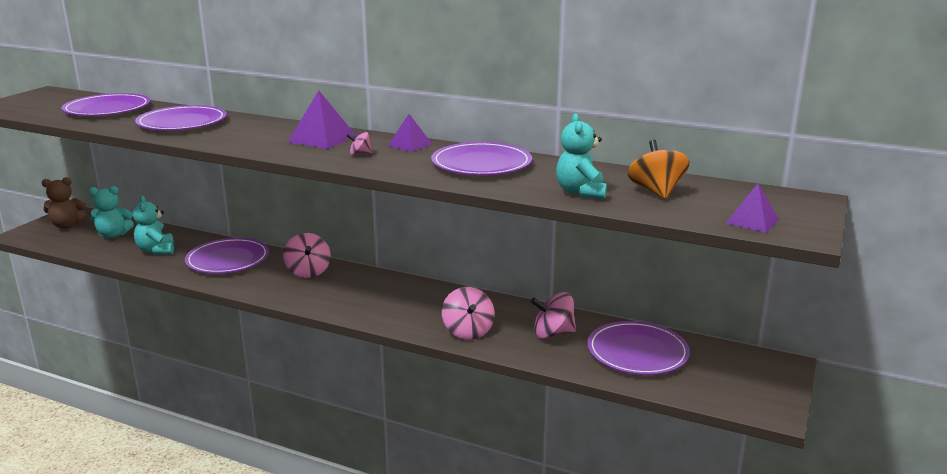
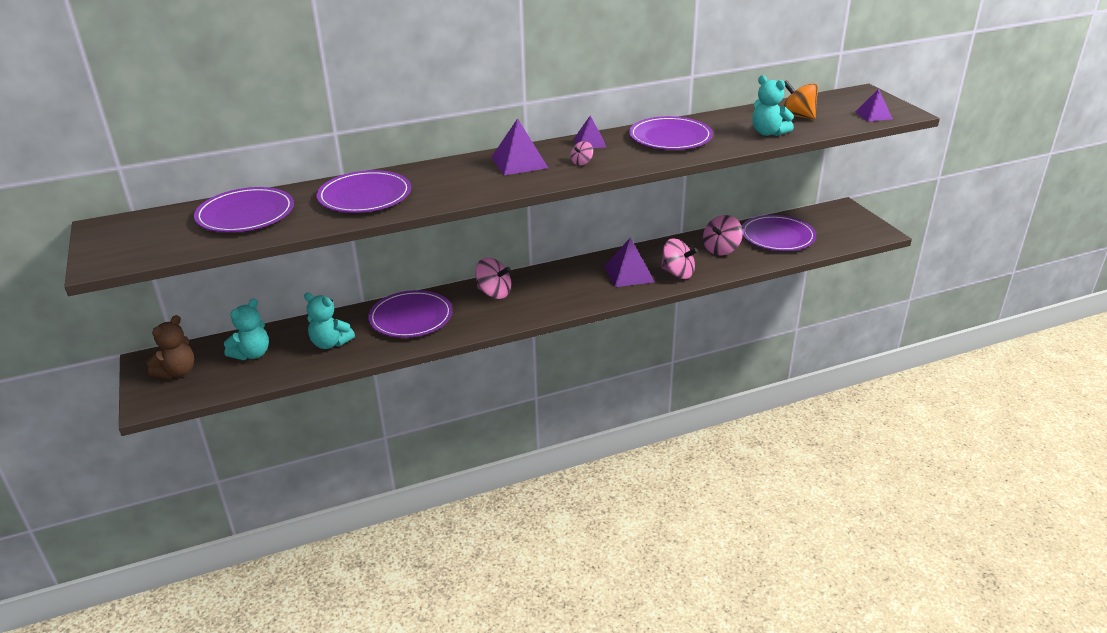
camera: 45 degrees left, 10 degrees up
none -> purple pyramid [604,238,655,287]

